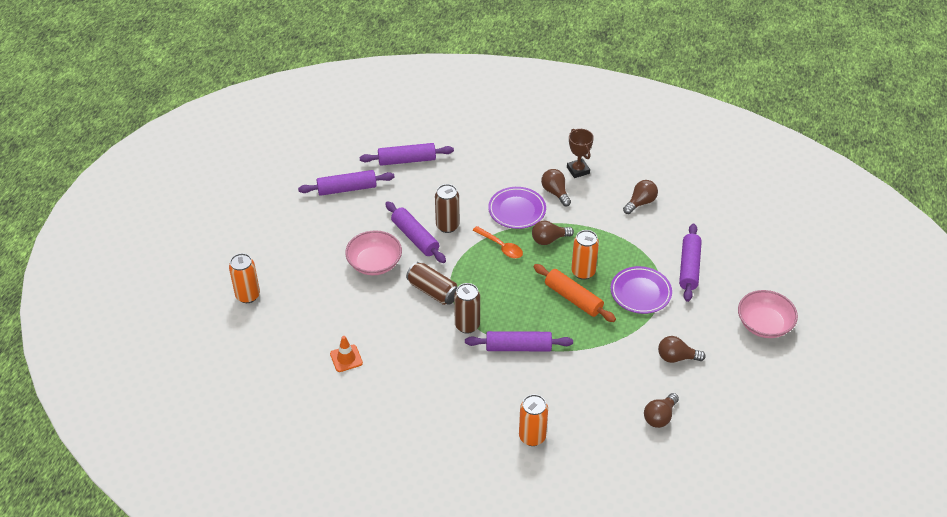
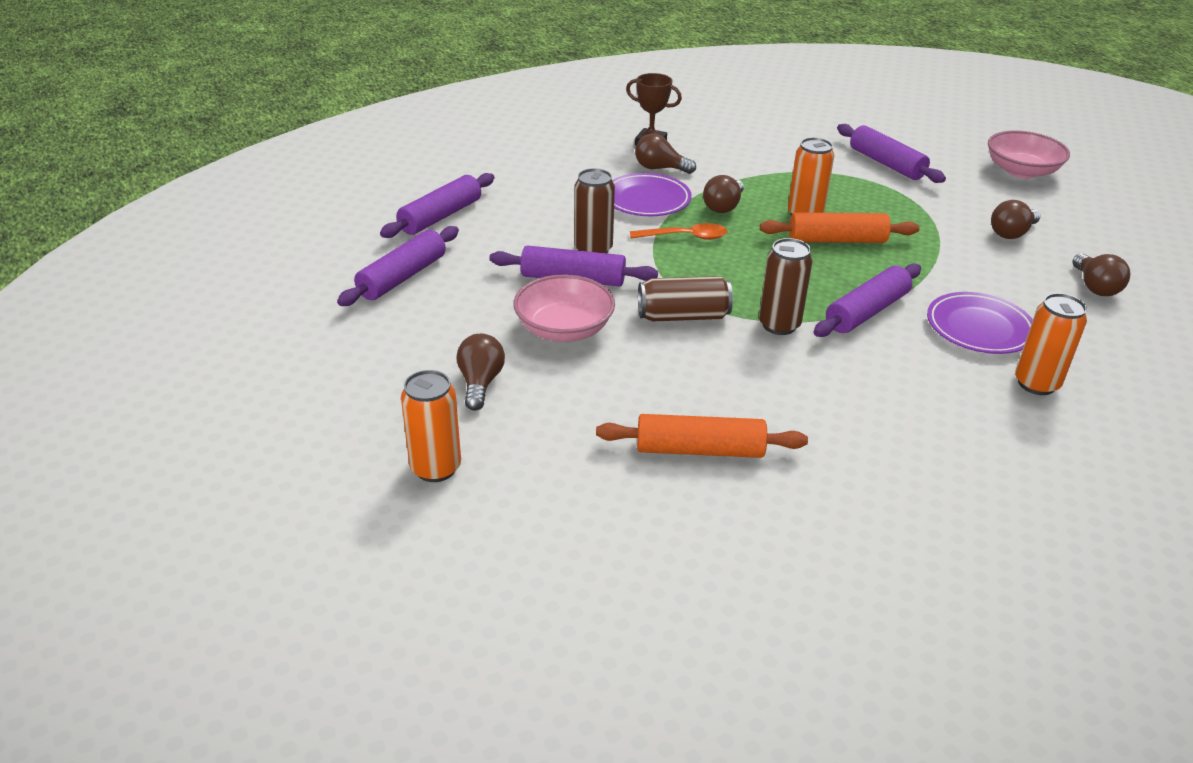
camera: 45 degrees left, 10 degrees down
orange traffic cone [330,336,363,372] -> orange rolling pin [596,414,808,458]
purple plate [610,266,672,314] -> purple plate moved to [927,292,1033,354]
brown light bulb [623,180,658,214] -> brown light bulb moved to [457,334,505,411]

